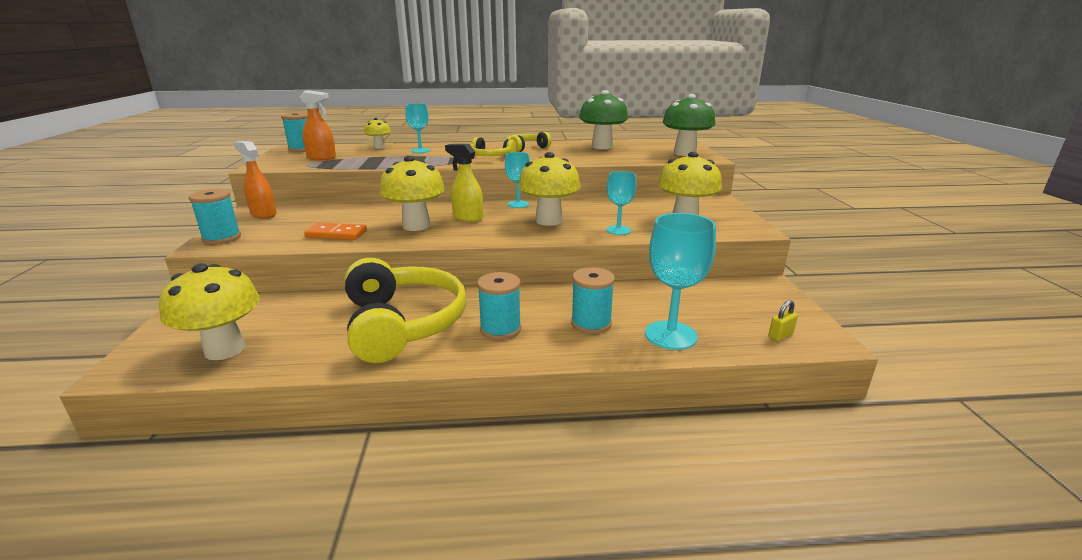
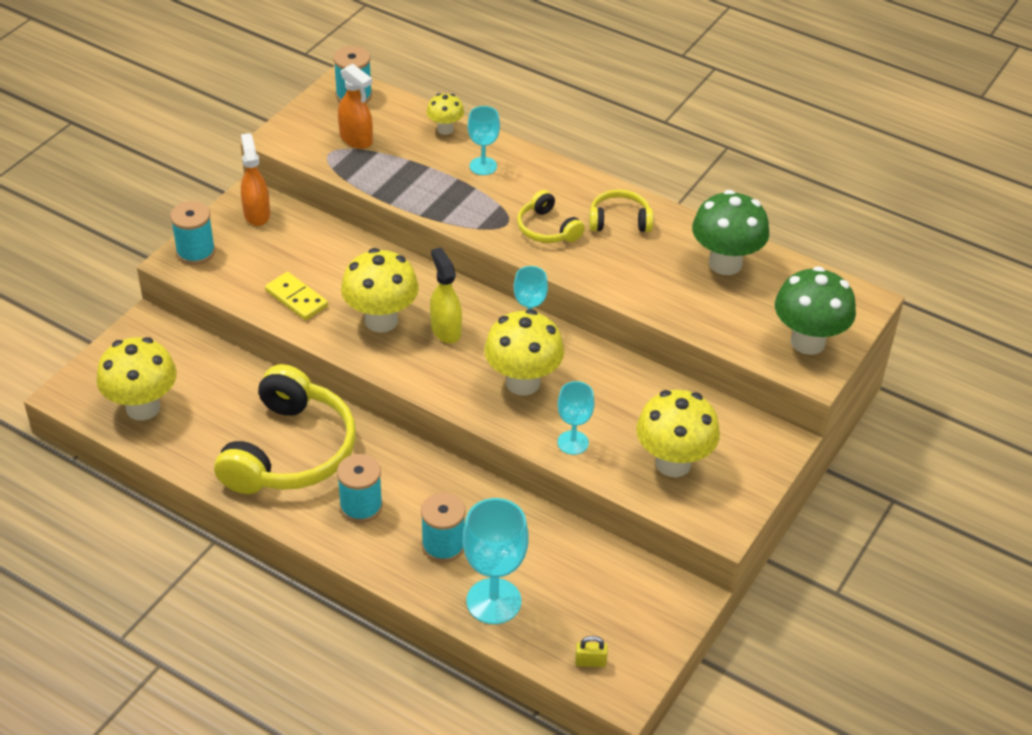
camera: 35 degrees right, 20 degrees up
orange domino [304,223,367,240] -> yellow domino [265,272,328,320]

